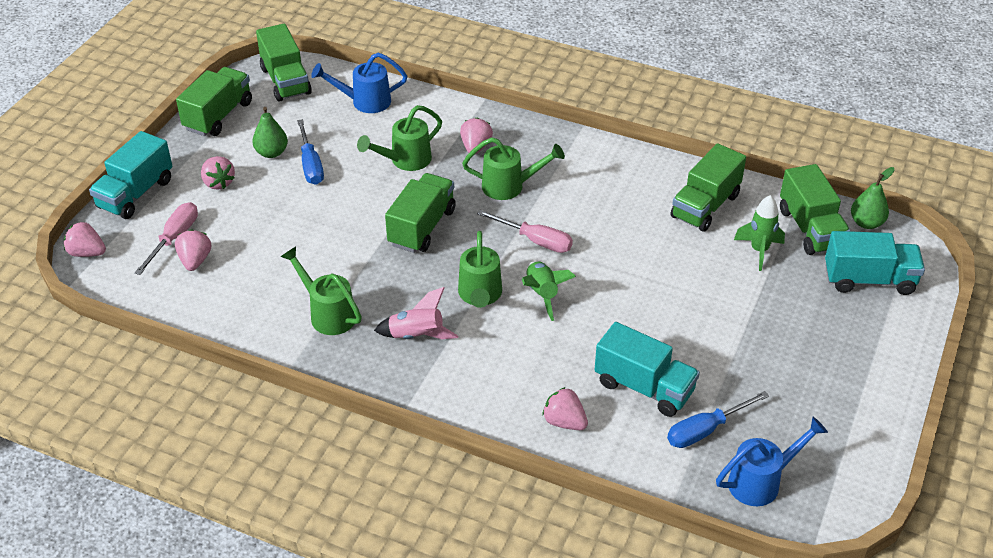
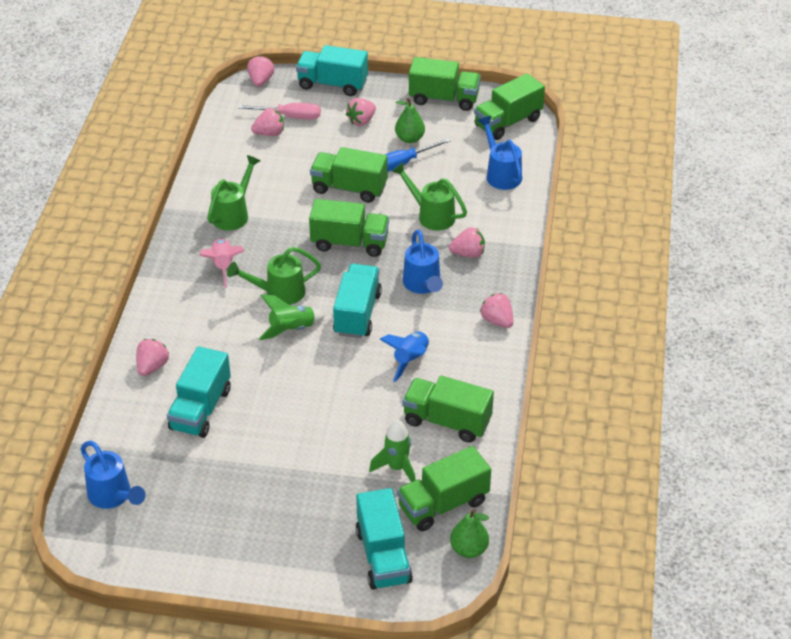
camera: 75 degrees right, 0 degrees up
green watering can [462,137,565,200] -> blue watering can [403,230,443,294]
pink screwdriver [477,210,573,253] -> turquoise truck [333,264,382,338]
blue screwdriver [667,391,769,448] -> none
none -> green truck [310,147,388,203]
none -> blue rocket [380,331,430,382]
none -> pink strawberry [480,293,514,328]

